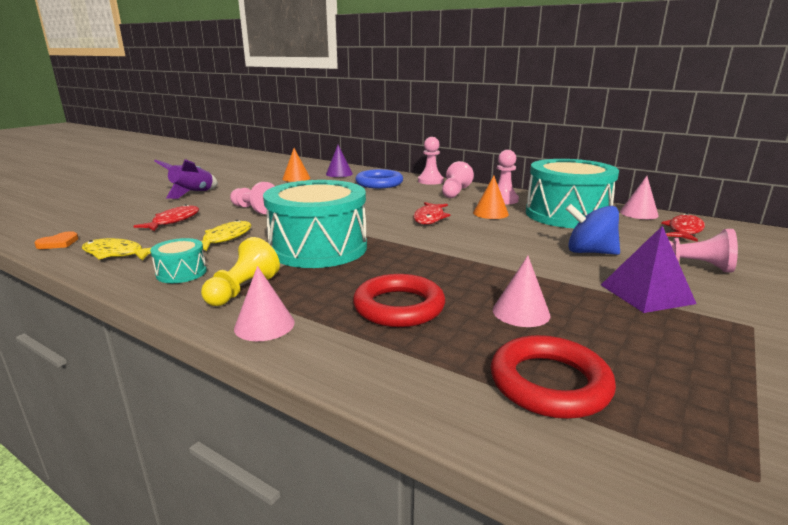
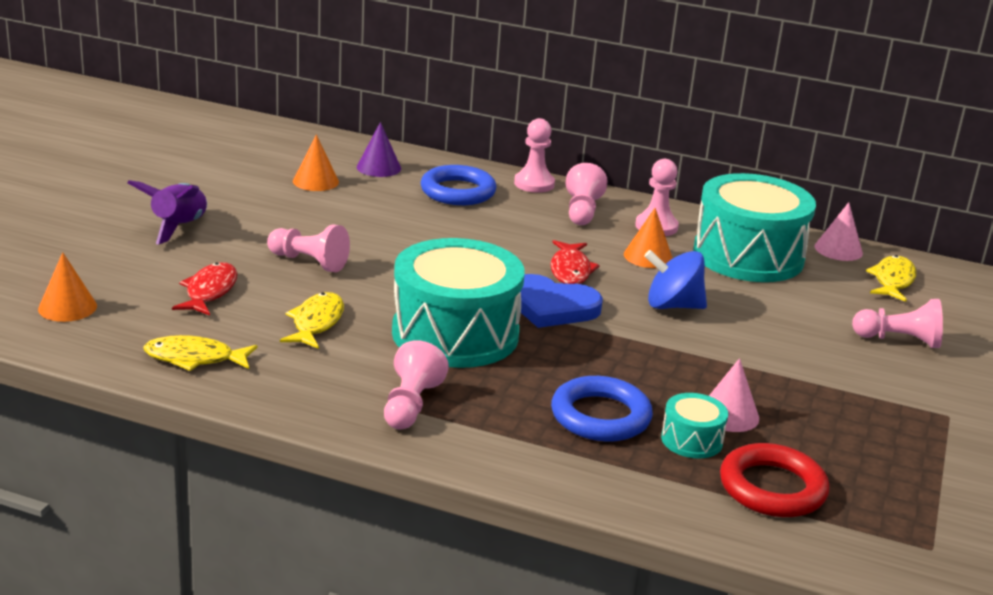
camera: 15 degrees left, 5 degrees up
orange heart [34,231,79,249] -> none
turquoise drum [150,238,207,283] -> turquoise drum moved to [661,393,728,458]
yellow pawn [201,237,280,306] -> pink pawn [384,340,449,429]
pink cone [234,266,295,341] -> none
red ring [353,274,445,327] -> blue ring [551,376,653,442]
blue spinning top [566,204,620,255] -> blue spinning top moved to [644,250,707,309]
purple pyramid [601,226,696,313] -> none
red fish [661,213,705,242] -> yellow fish [866,255,916,302]
none -> orange cone [38,252,97,322]
none -> blue heart [520,274,603,328]

